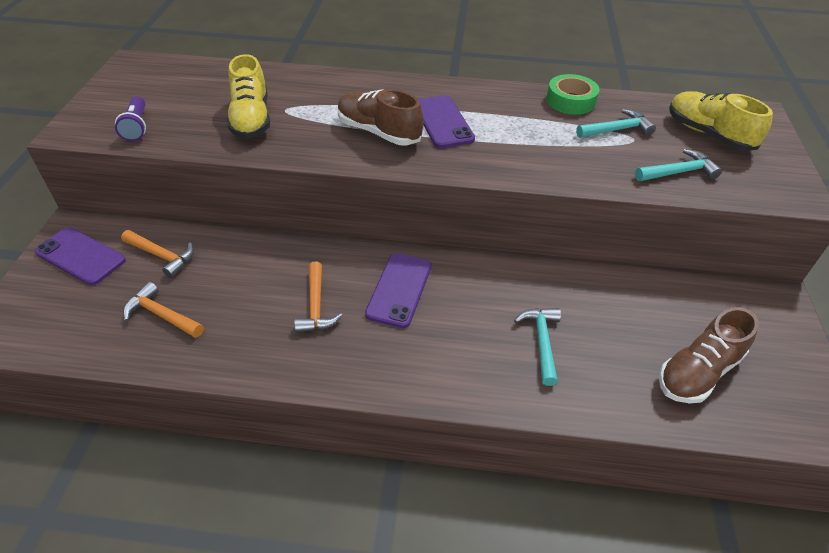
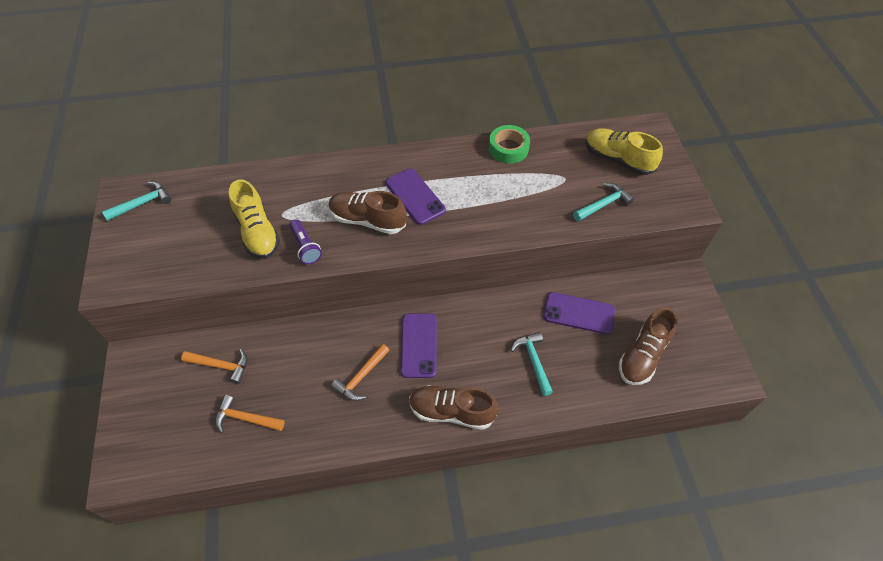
camera: 15 degrees left, 10 degrees up
purple phone [35,227,125,285] -> purple phone moved to [543,292,615,334]
purple flashlight [115,96,146,141] -> purple flashlight moved to [289,219,322,264]
orange hammer [294,262,343,333] -> orange hammer turned 60 degrees clockwise [331,344,390,401]
turquoise hammer [576,109,656,138] -> turquoise hammer moved to [102,182,171,221]
none -> brown shoe [409,385,499,430]

